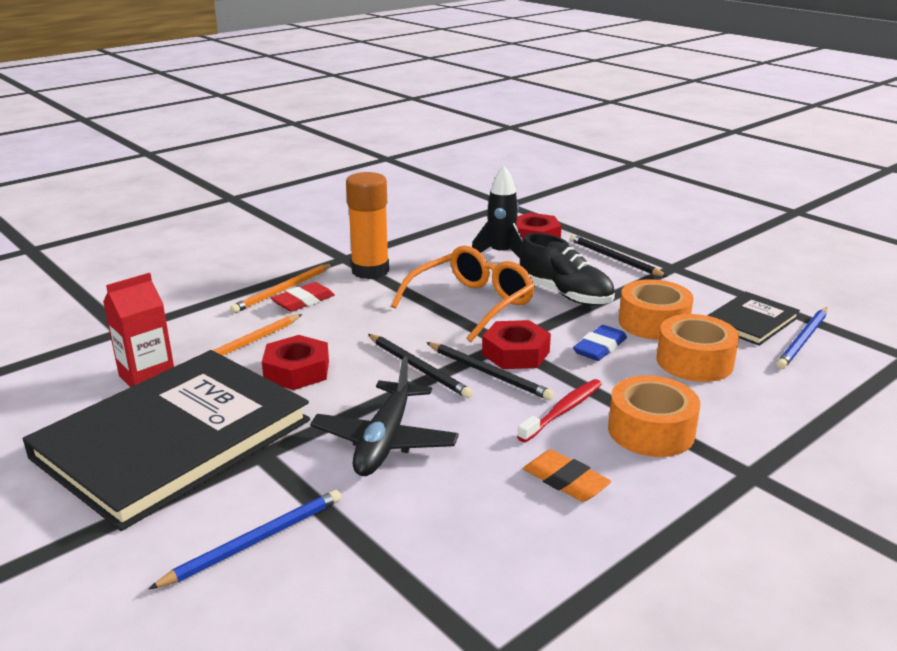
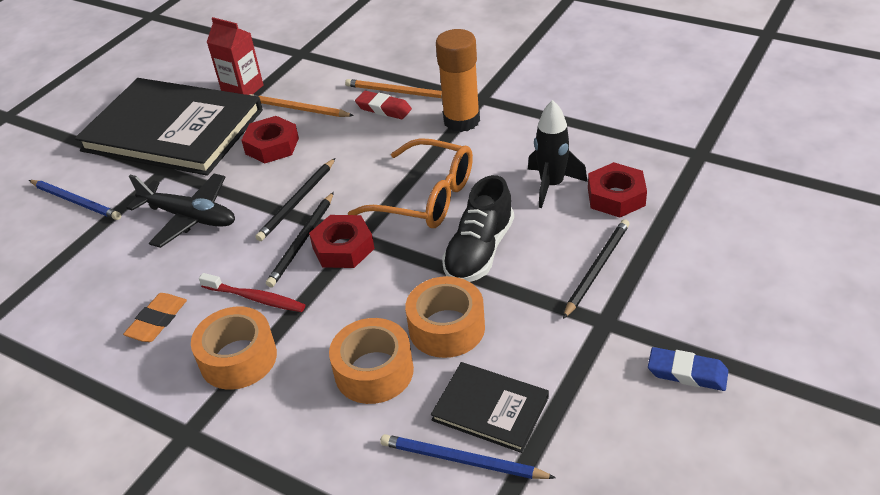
camera: 75 degrees right, 15 degrees up
black plane [310,356,459,476] -> black plane turned 150 degrees counterclockwise [127,173,235,248]
blue eraser [573,325,627,361] -> blue eraser moved to [648,347,728,391]

